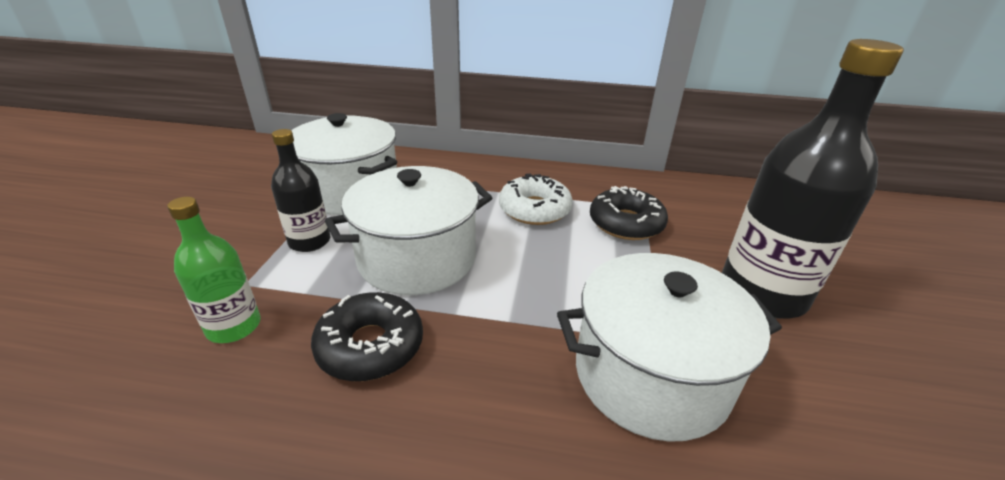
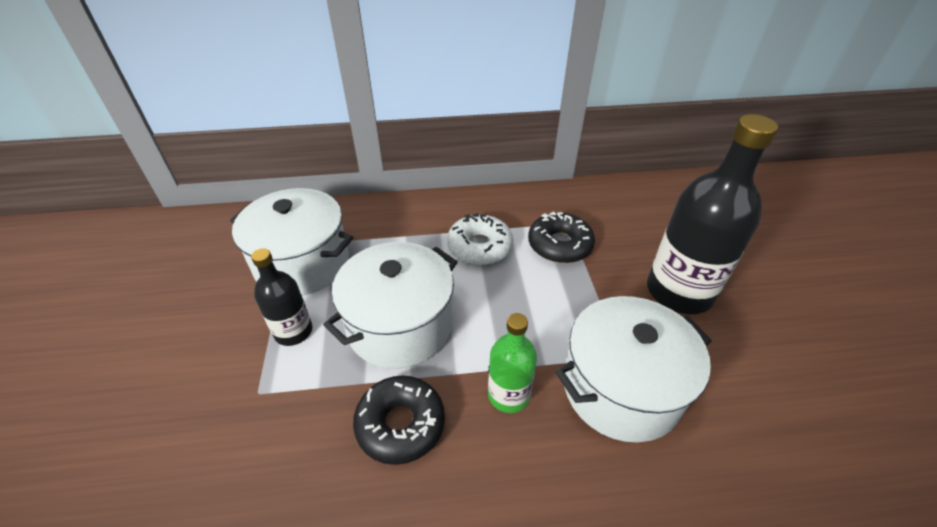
camera: 15 degrees left, 10 degrees up
green bottle [167,197,261,343] -> green bottle moved to [488,313,537,413]

